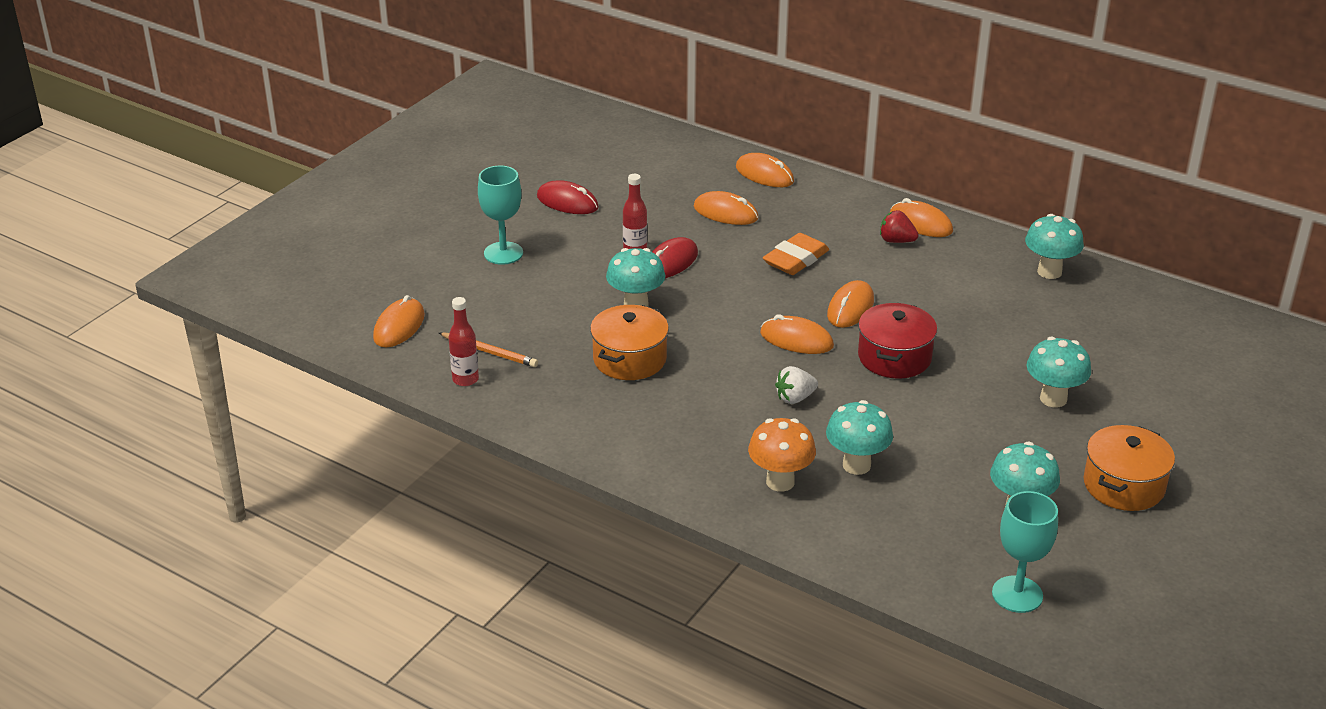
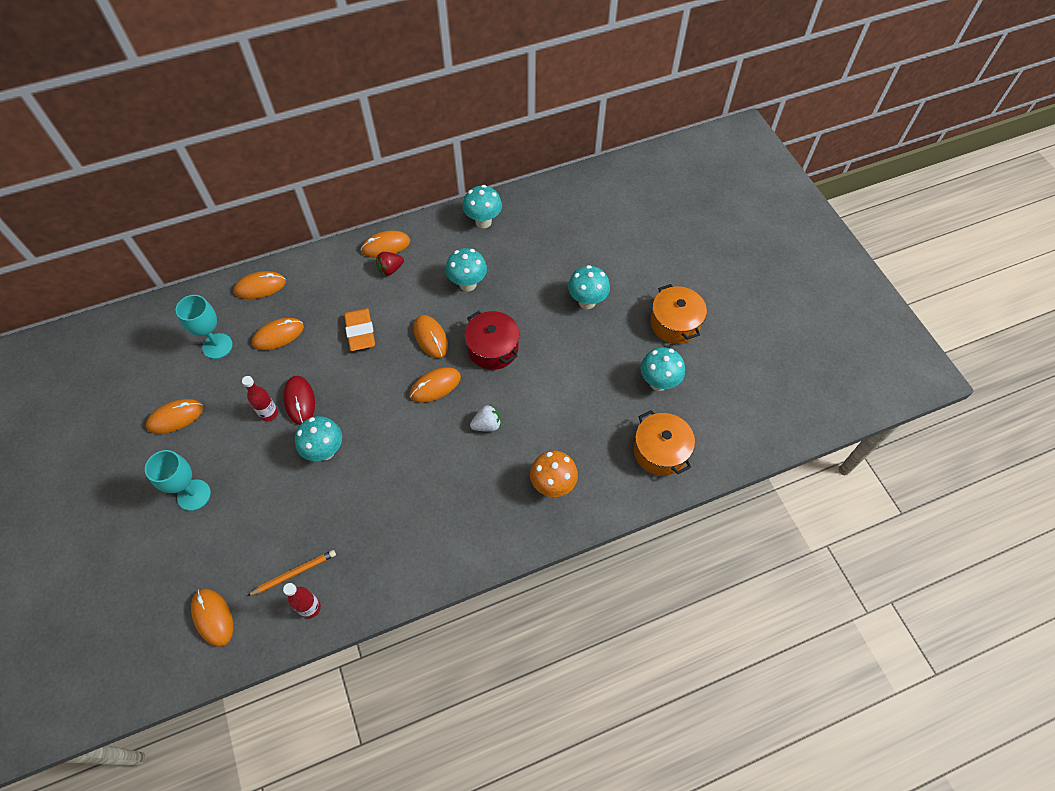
camera: 55 degrees left, 25 degrees up
red mouse [537,180,599,214] -> orange mouse [146,399,203,434]
orange pot [590,305,669,380] -> orange pot moved to [634,410,695,476]
white strawberry [775,366,818,404] -> white strawberry turned 120 degrees counterclockwise [470,405,501,431]
turquoise mushroom [826,400,893,475] -> turquoise mushroom moved to [446,248,487,291]
turquoise goblet [992,491,1058,613] -> turquoise goblet moved to [175,295,233,359]

